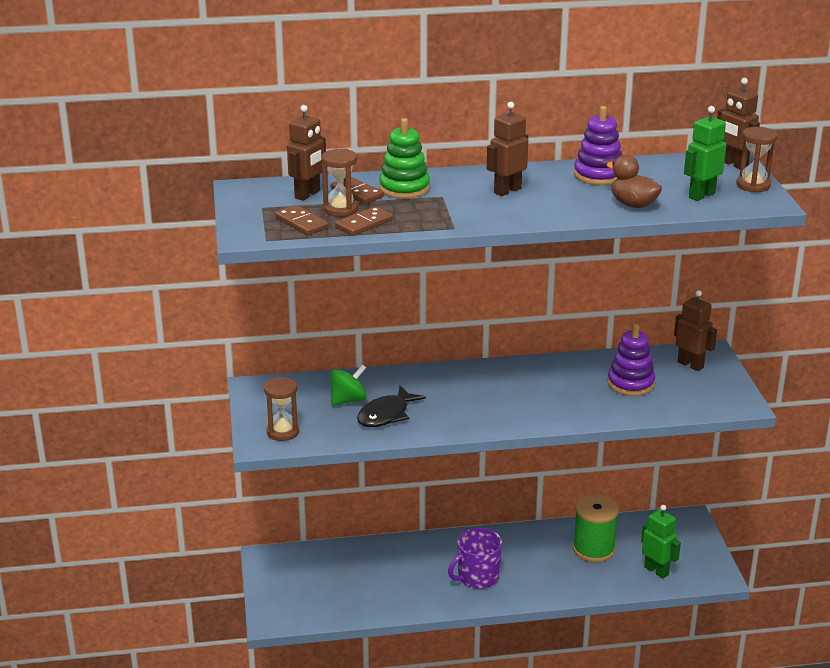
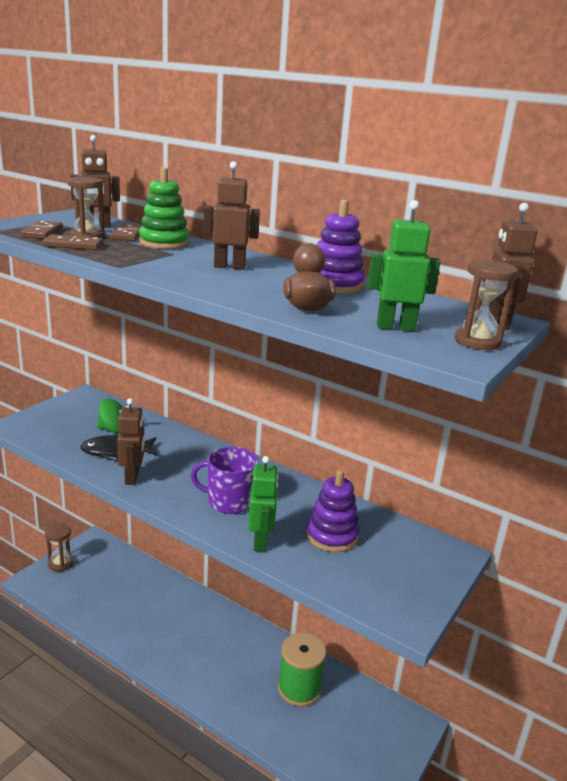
camera: 40 degrees right, 5 degrees down
brown hourglass [264,377,299,441] -> brown hourglass moved to [45,523,73,572]
purple mug [448,528,502,589] -> purple mug moved to [191,447,258,514]
green robot [641,505,681,579] -> green robot moved to [248,456,278,552]
brown robot [674,290,717,371] -> brown robot moved to [117,398,145,485]

